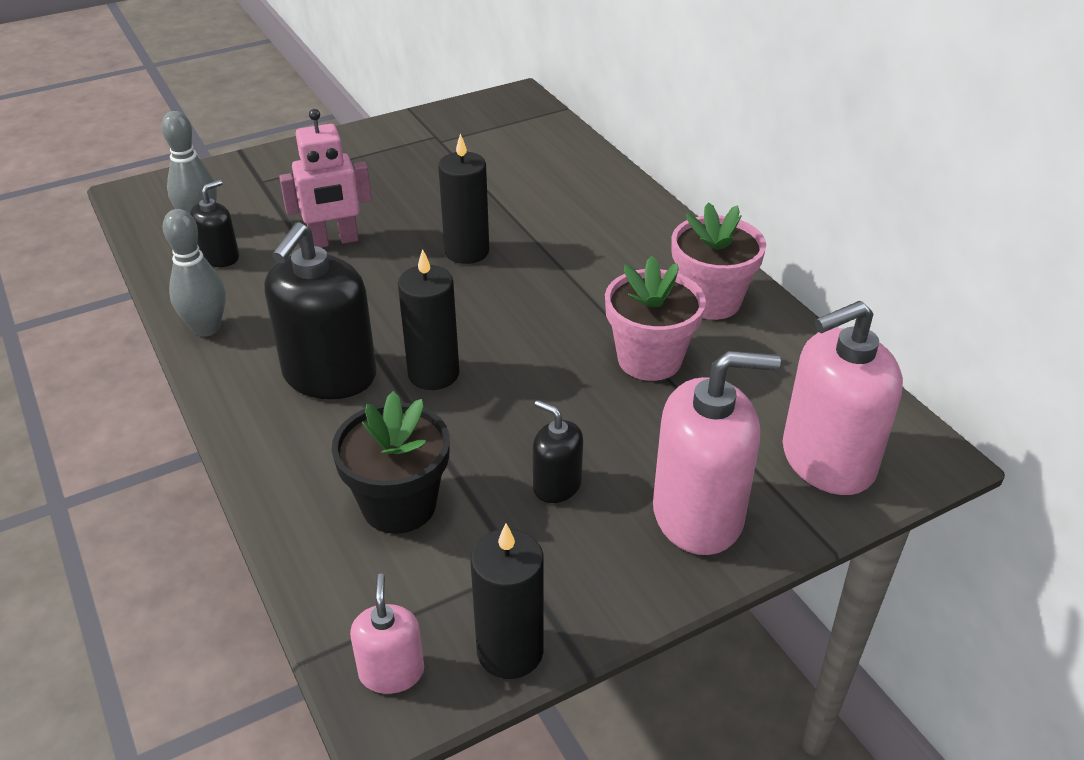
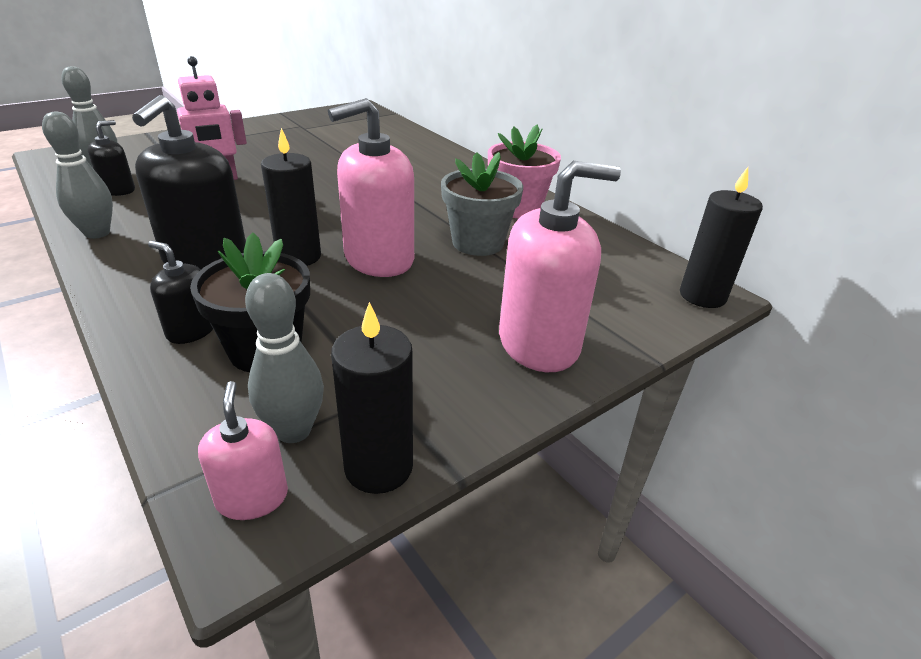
camera: 10 degrees left, 5 degrees down
black candle [438,134,489,264] -> black candle moved to [680,167,763,308]
black soap dispenser [533,400,583,503] -> black soap dispenser moved to [148,241,213,344]
pink flower pot [605,256,706,381] -> grey flower pot [441,152,523,256]
pink soap dispenser [782,301,903,495] -> pink soap dispenser moved to [328,98,414,277]
none -> grey bowling pin [245,273,324,443]

